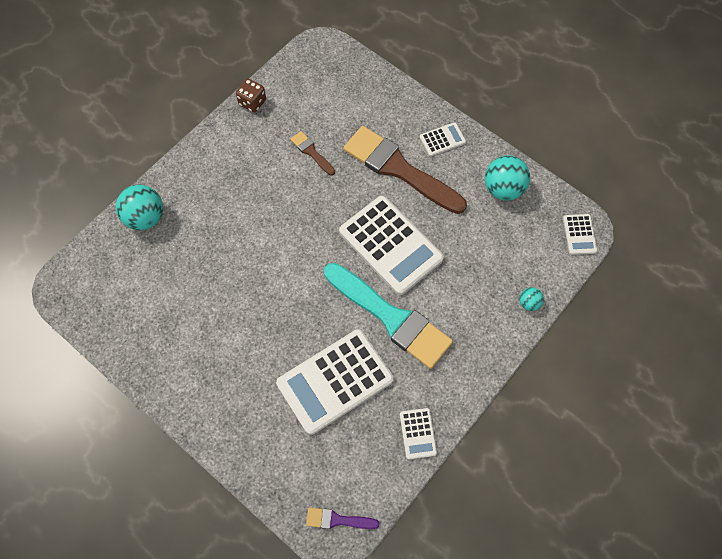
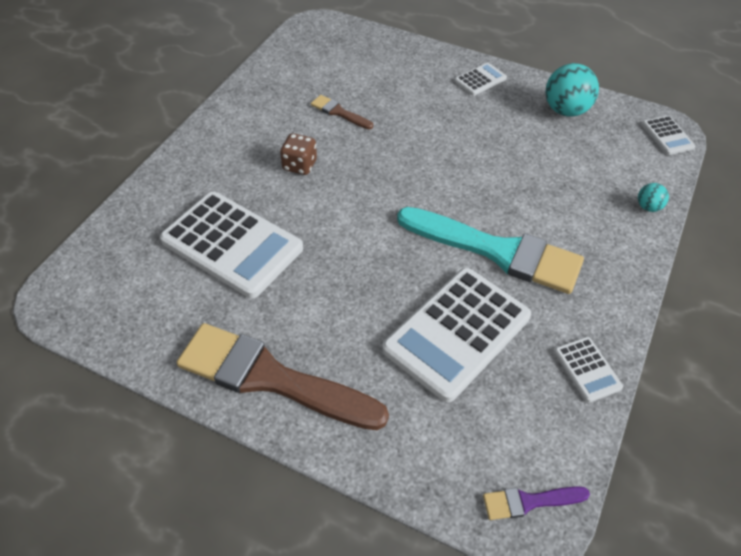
camera: 15 degrees left, 15 degrees down
turquoise ball [116,185,163,230] -> none
brown dice [236,79,266,113] -> brown dice moved to [280,133,317,175]
white calculator [339,196,444,295] -> white calculator moved to [160,192,303,298]
brown brush [343,126,467,214] -> brown brush moved to [177,323,389,430]

